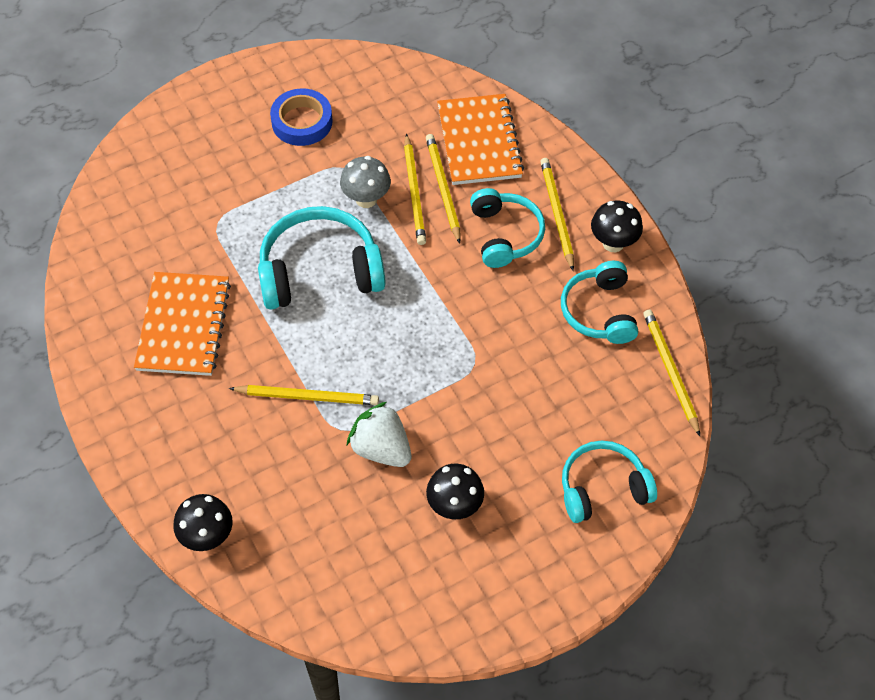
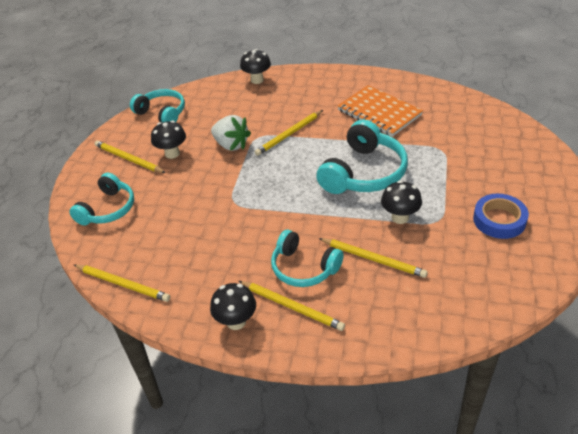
camera: 135 degrees right, 15 degrees down
grey mushroom [340,156,391,208] -> black mushroom [381,181,422,224]
white strawberry [347,402,411,467] -> white strawberry turned 45 degrees clockwise [211,115,251,151]
yellow pencil [404,134,426,245] -> yellow pencil moved to [94,141,166,173]
orange notebook [437,94,524,185] -> none
turquoise headphones [561,261,638,344] -> turquoise headphones moved to [130,89,185,123]

